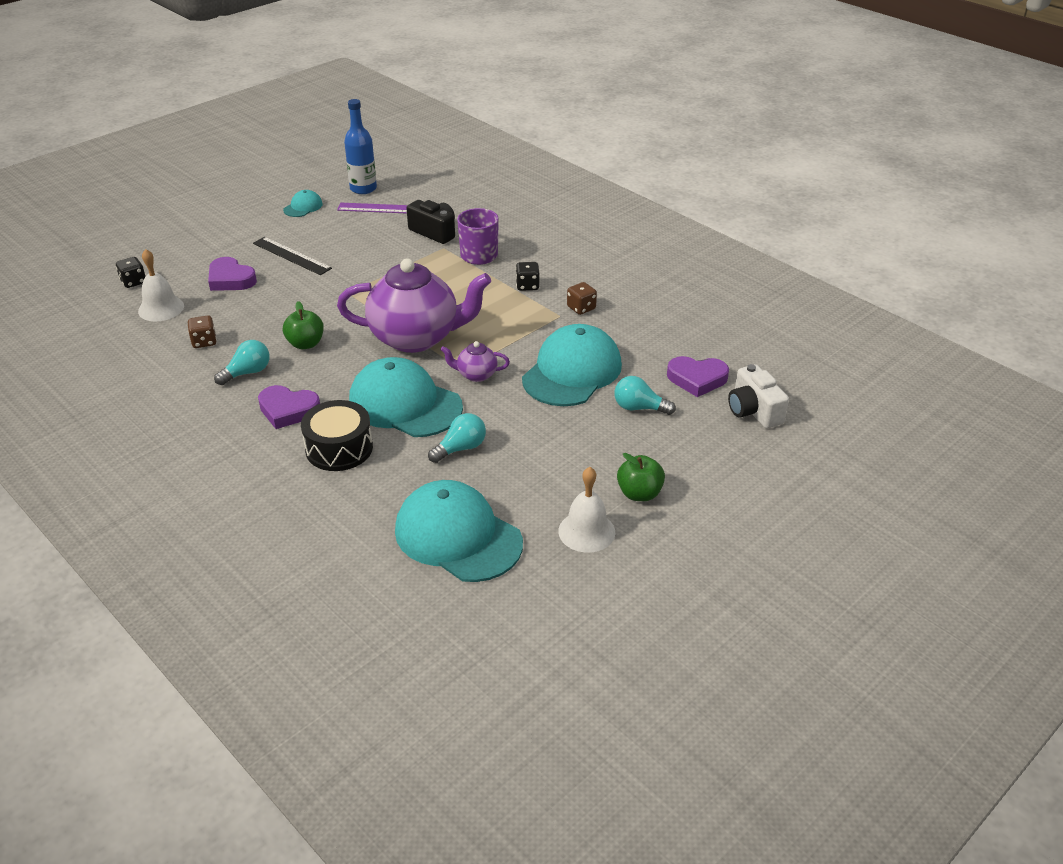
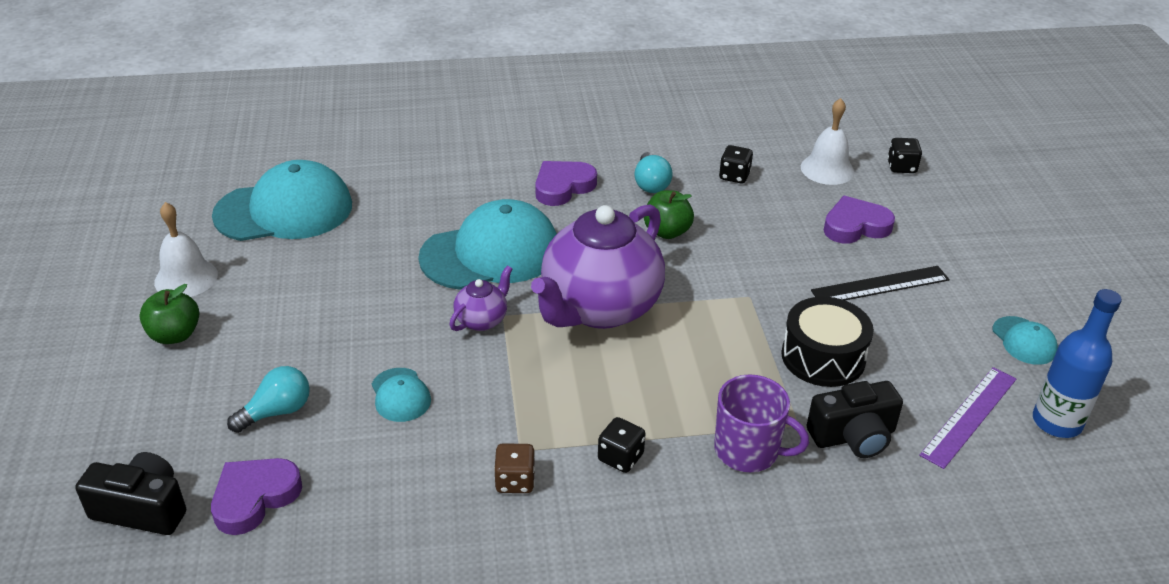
camera: 125 degrees right, 0 degrees up
brown dice [188,315,217,348] -> black dice [719,145,753,184]
black drum [301,400,373,471] -> black drum moved to [782,297,874,387]
turquoise light bulb [428,413,486,463] -> none
turquoise cap [522,324,622,406] -> turquoise cap [372,368,431,422], size x0.45
white camera [728,364,789,428] -> black camera [75,452,186,535]

